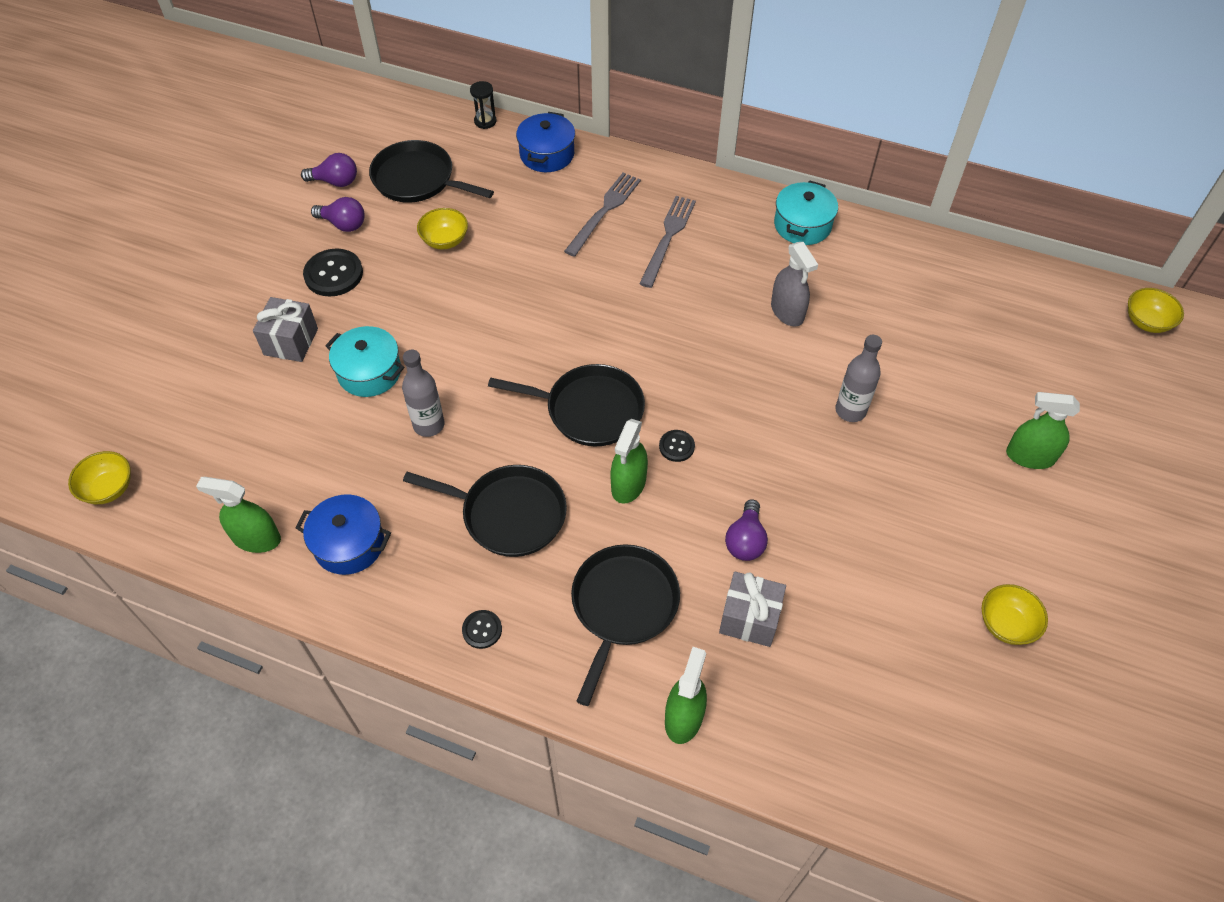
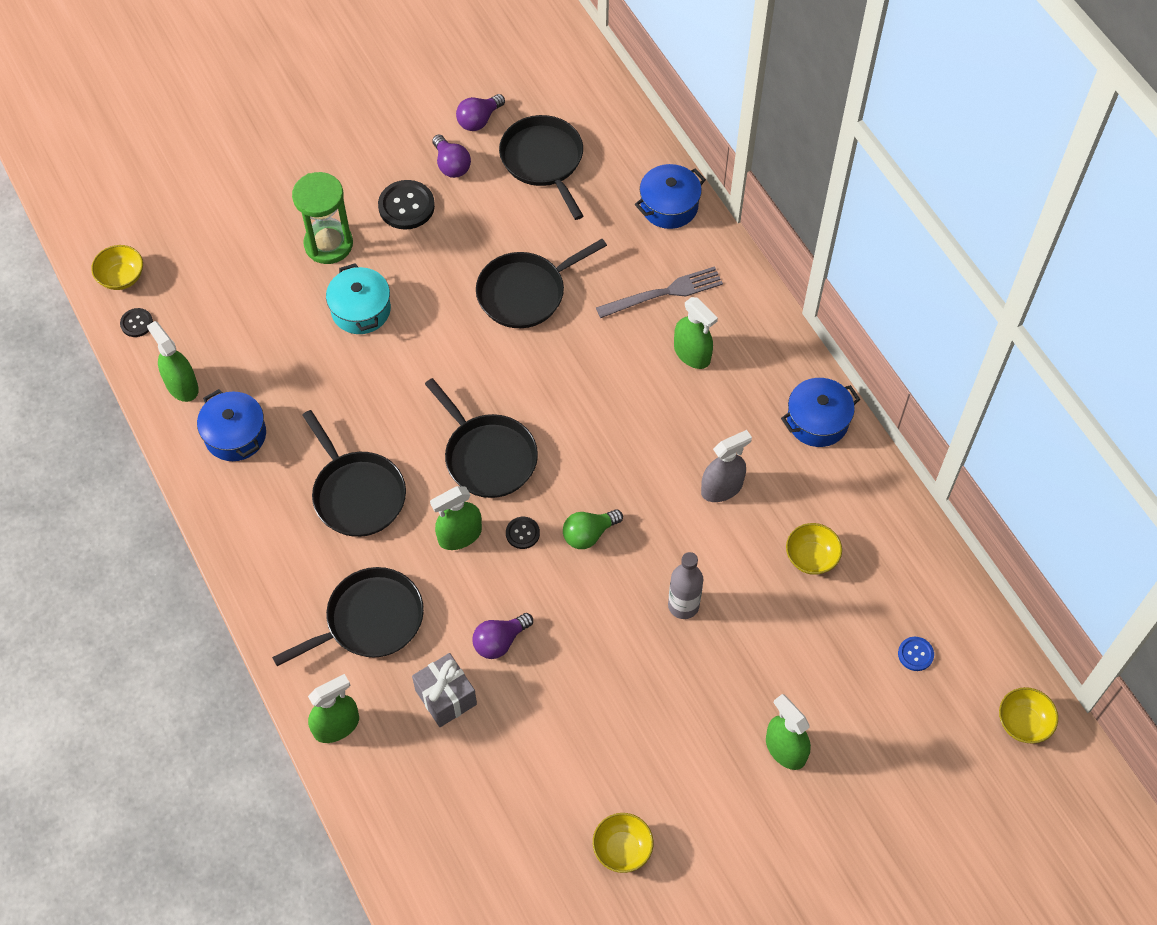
camera: 40 degrees right, 5 degrees up
grey gift [253,297,318,362] -> green hourglass [292,172,353,264]
purple light bulb [301,153,357,187] -> purple light bulb turned 90 degrees clockwise [456,94,505,131]
grey bottle [402,349,445,437] -> none
yellow bowl [417,208,468,249] -> yellow bowl moved to [786,523,842,575]
black button [462,610,502,649] -> black button moved to [120,308,153,337]
black hourglass [470,81,497,129] -> none
grey fork [639,196,696,288] -> green spray bottle [674,297,718,369]
grey spray bottle [771,242,818,327] -> grey spray bottle turned 135 degrees counterclockwise [701,430,752,502]
turquoise pot [774,180,838,245] -> blue pot [781,378,860,447]
none -> black pan [476,239,607,328]
none -> green light bulb [563,509,623,549]
none -> blue button [898,637,934,671]

